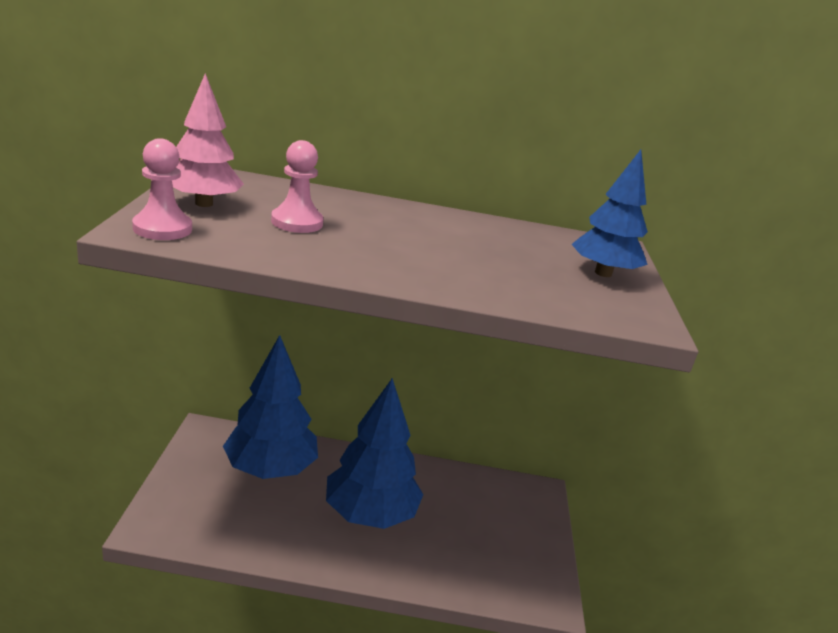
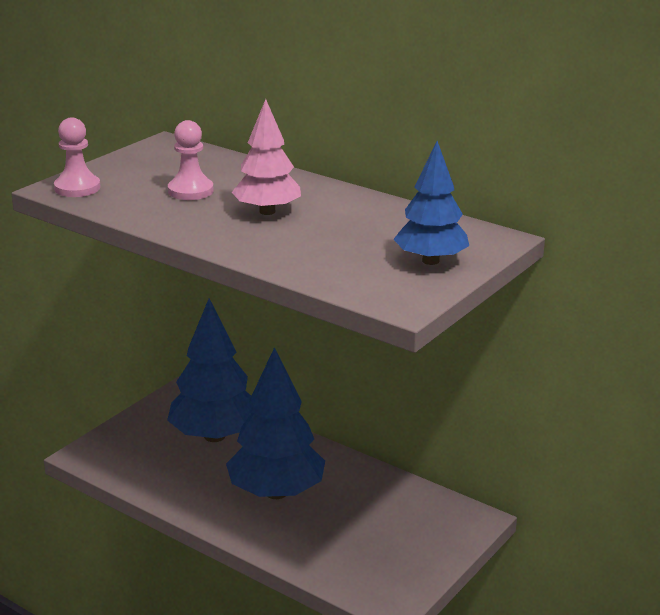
camera: 35 degrees right, 0 degrees up
pink tree [172,73,244,207] -> pink tree moved to [232,99,301,215]

